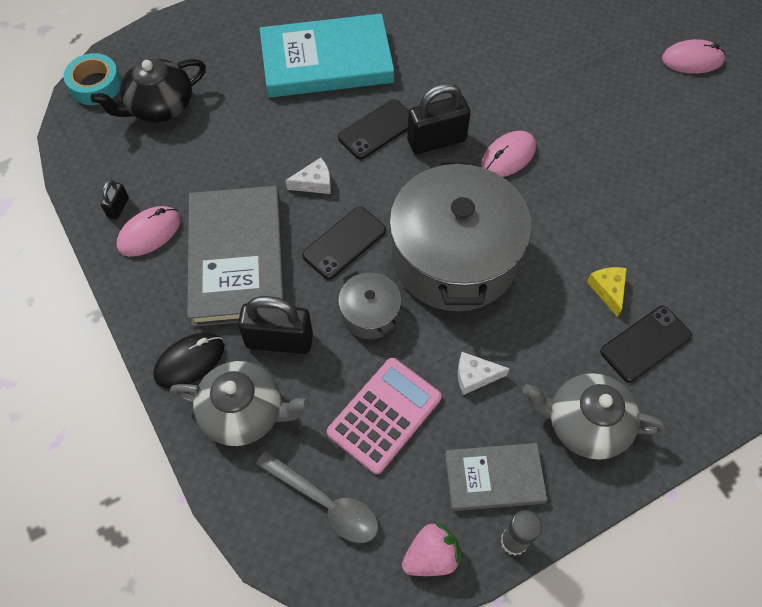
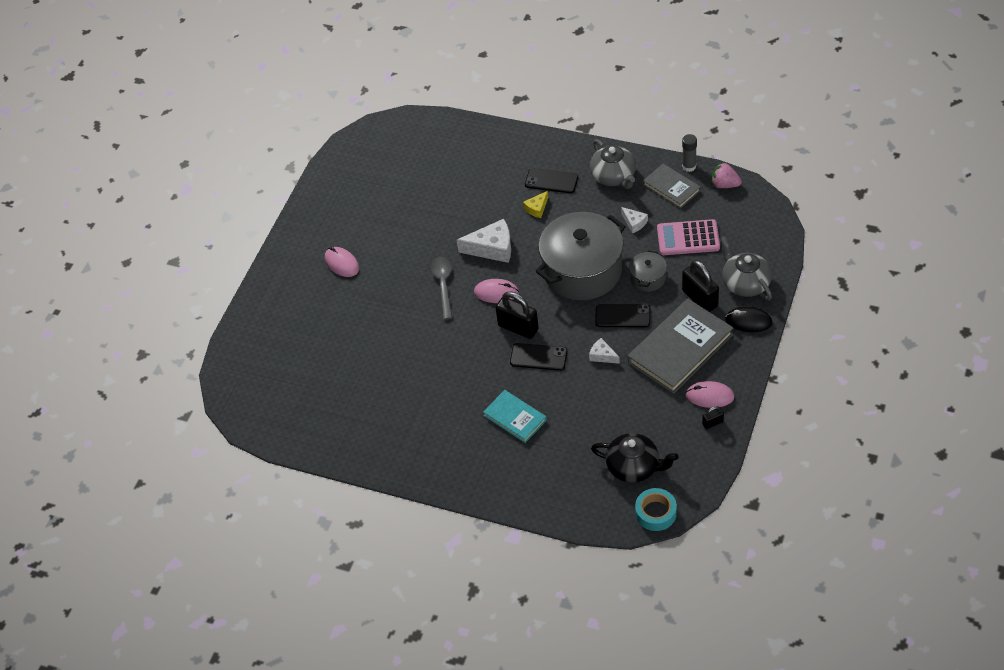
camera: 125 degrees left, 10 degrees down
grey spoon [256,451,378,543] -> grey spoon moved to [431,257,452,320]
turquoise book [260,14,394,97] -> turquoise book [483,390,547,443], size x0.57
none -> white cheese [457,219,511,263]

